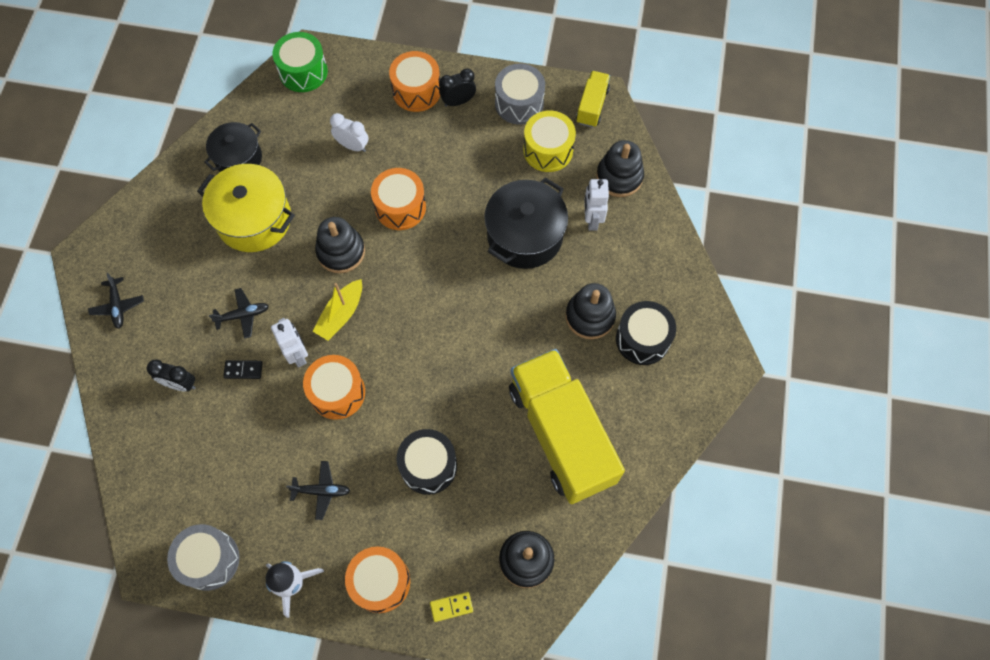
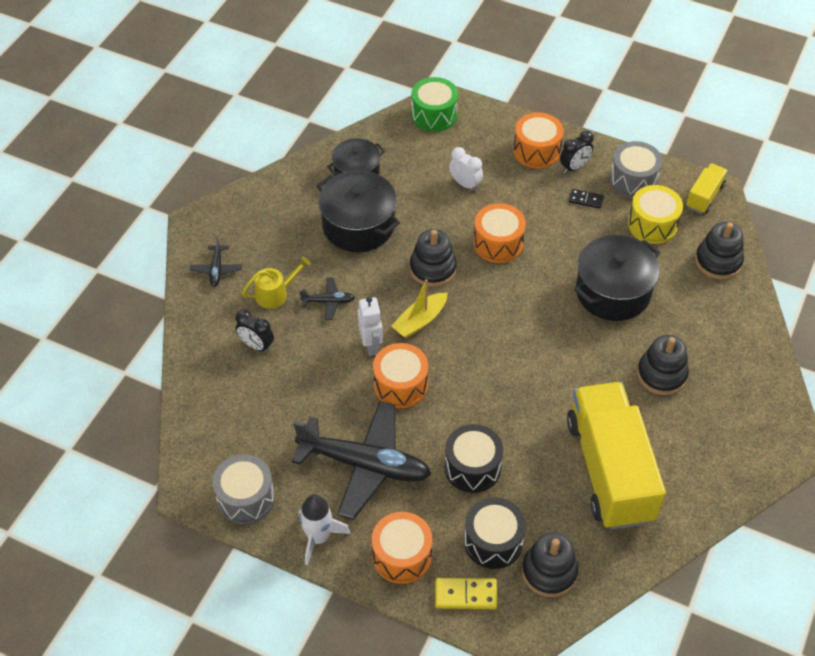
camera: 15 degrees right, 15 degrees down
yellow pot [197,164,295,252] -> black pot [316,170,400,252]
black domino [223,360,263,379] -> black domino moved to [569,189,604,209]
black plane [286,461,350,520] -> black plane [292,401,431,519], size x2.34
yellow domino [430,592,473,622] -> yellow domino [435,578,497,609], size x1.51
black clock [439,68,476,107] -> black clock turned 150 degrees clockwise [560,131,594,174]
white robot [584,179,609,231] -> none
black drum [616,301,676,365] -> black drum moved to [464,497,526,569]
none -> yellow watering can [242,256,311,309]

